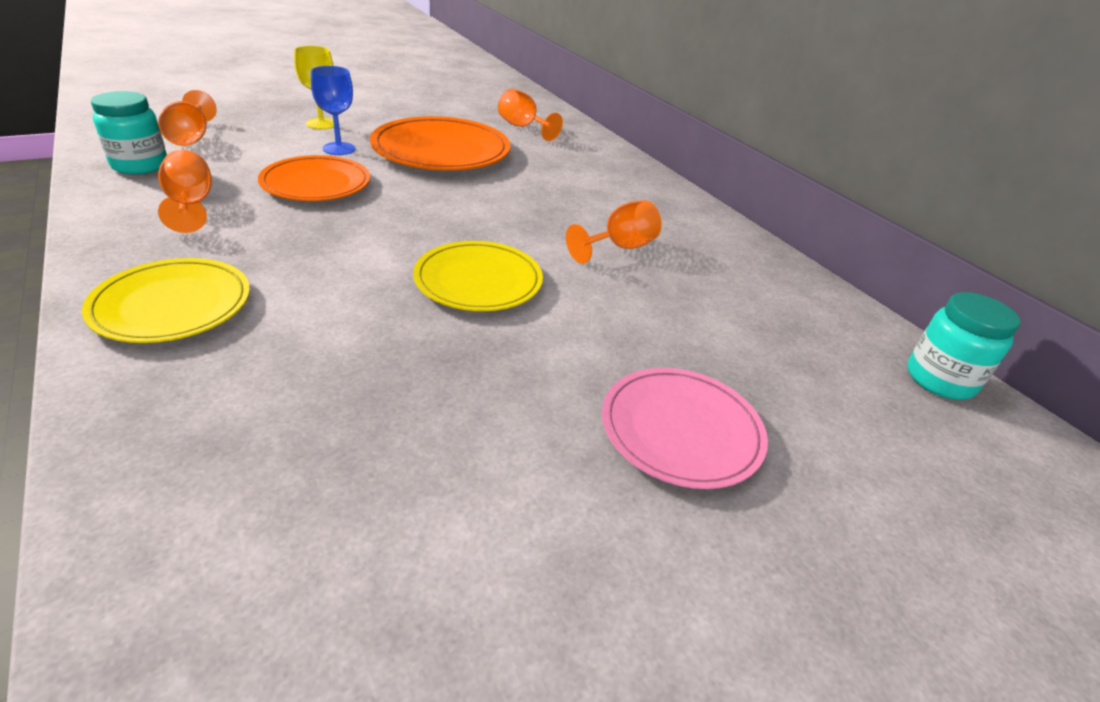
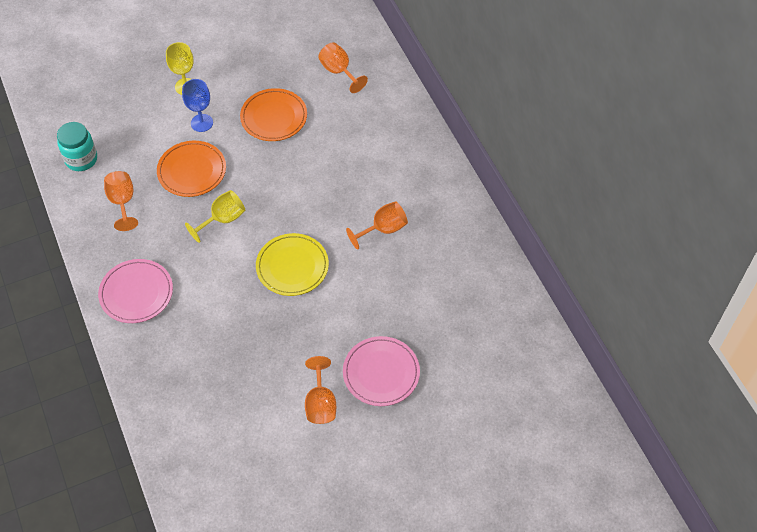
camera: 10 degrees right, 20 degrees up
yellow plate [82,258,250,343] -> pink plate [98,259,173,323]
orange goblet [158,90,217,146] -> orange goblet moved to [305,356,336,424]
orange plate [370,116,510,170] -> orange plate [240,88,307,141], size x0.66
turquoise jar [907,292,1021,400] -> none
none -> yellow goblet [185,190,245,243]

